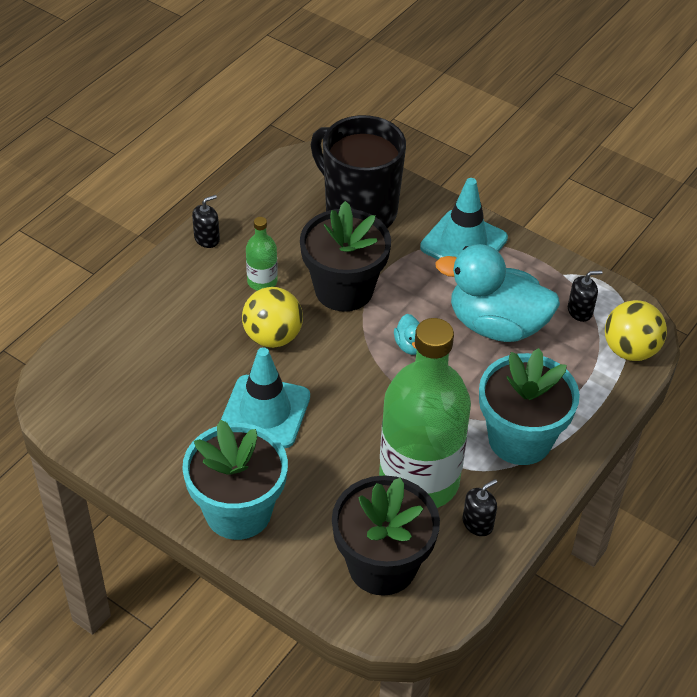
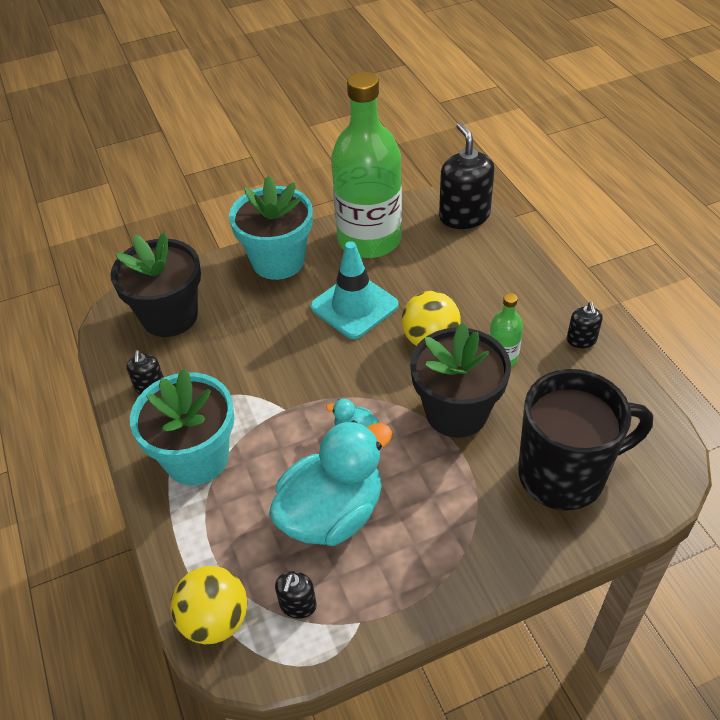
camera: 125 degrees right, 0 degrees up
green bottle [379,318,471,508] -> green bottle moved to [331,71,402,258]
turquoise traffic cone [420,178,508,260] -> none
none -> black soap dispenser [439,123,494,229]

